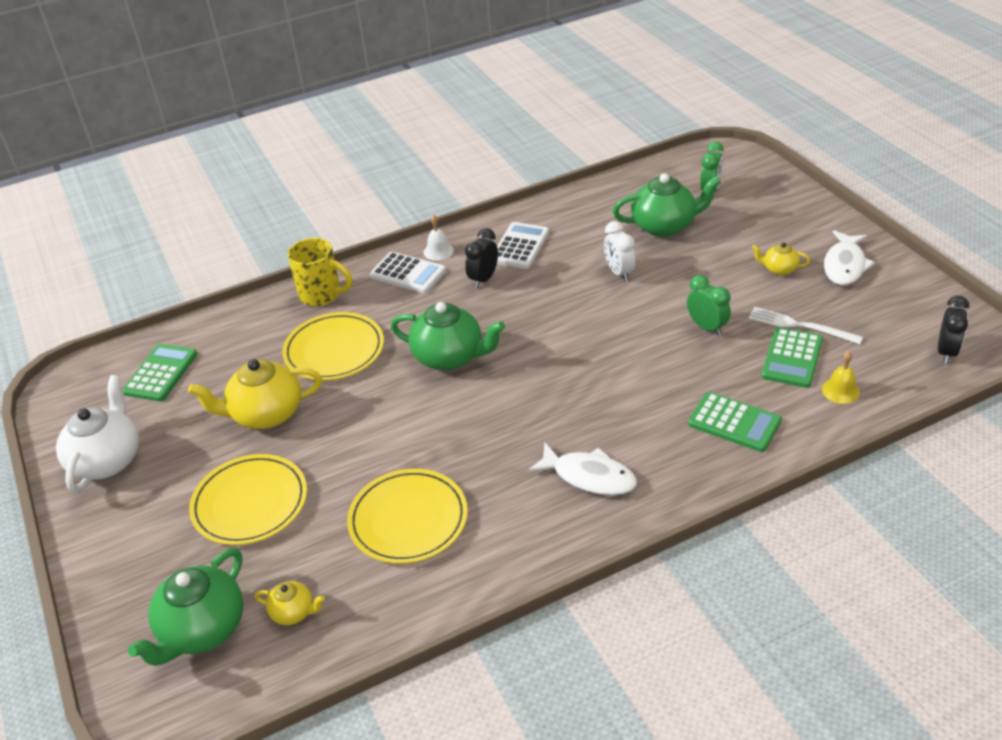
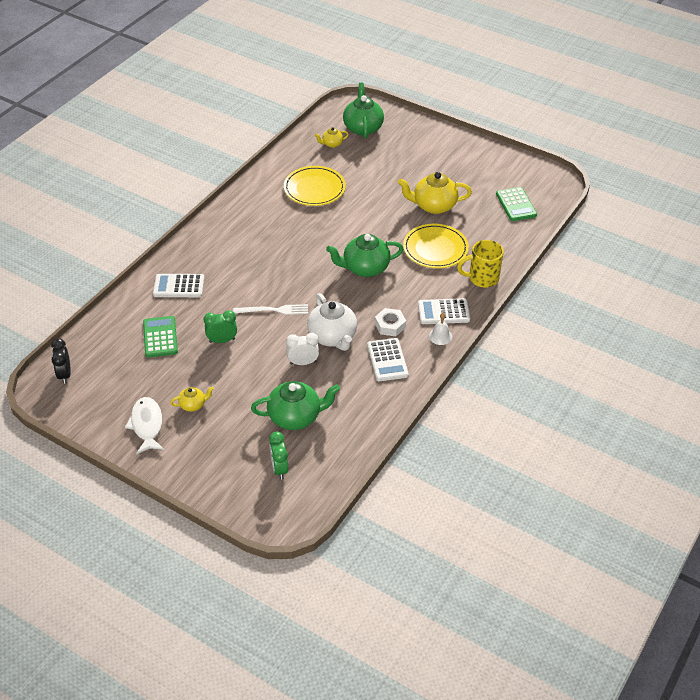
camera: 145 degrees right, 5 degrees up
white teapot [56,375,139,493] -> white teapot moved to [307,293,357,351]
yellow teapot [188,359,322,429] -> yellow teapot turned 135 degrees counterclockwise [398,172,472,214]
yellow plate [189,454,307,545] -> none
black clock [465,228,498,288] -> white nut [375,308,406,336]
white fish [527,443,637,496] -> none
white clock [604,221,636,281] -> white clock turned 45 degrees counterclockwise [286,333,319,365]
green teapot [613,173,721,237] -> green teapot turned 150 degrees counterclockwise [251,381,340,430]
green clock [687,275,731,336] -> green clock turned 150 degrees clockwise [204,310,237,343]
green calculator [688,392,782,452] -> white calculator [153,274,205,297]
white fork [748,307,863,344] -> white fork moved to [234,304,308,315]
yellow bell [822,351,860,404] -> none

